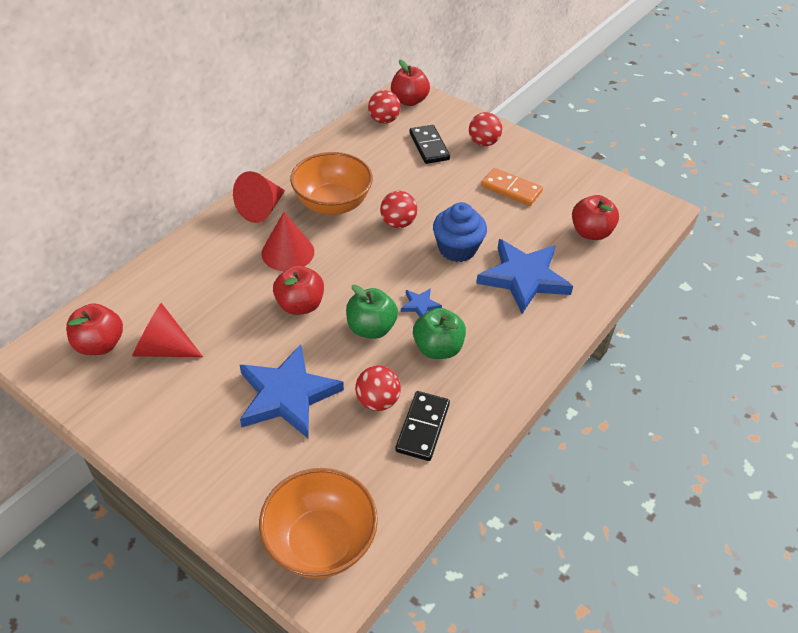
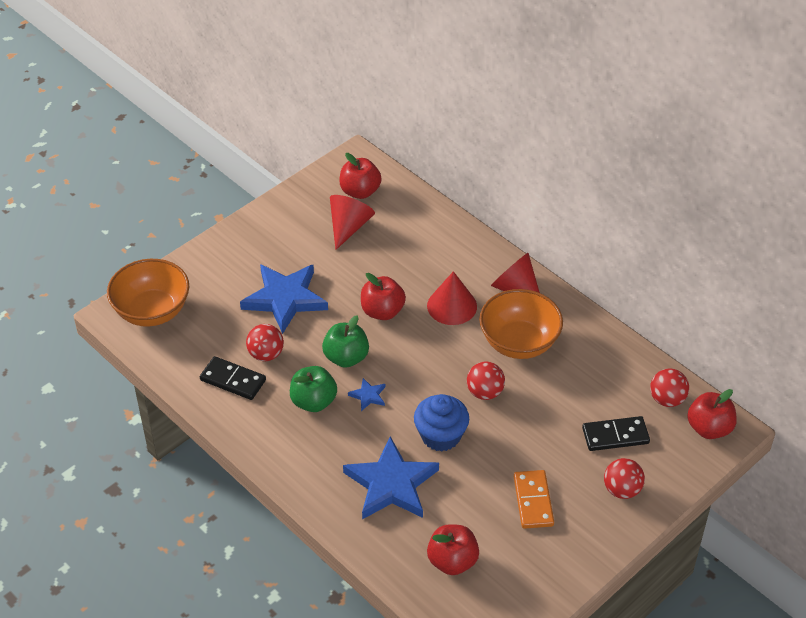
camera: 100 degrees right, 0 degrees up
orange domino [481,168,543,206] -> orange domino turned 45 degrees counterclockwise [514,470,554,529]

